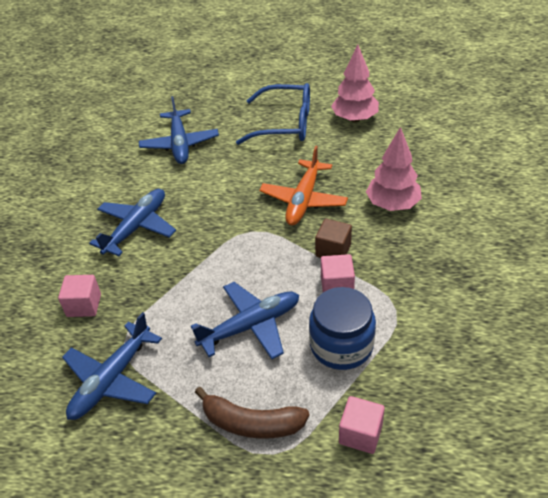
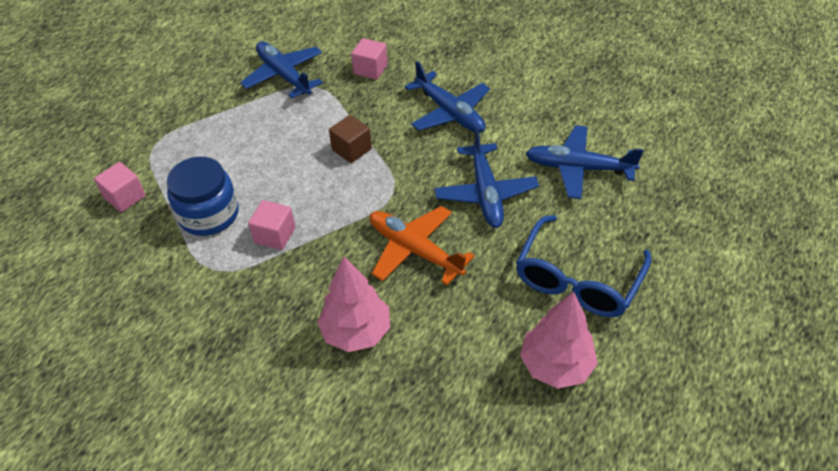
camera: 110 degrees right, 5 degrees up
blue plane [191,282,299,359] -> blue plane moved to [434,127,539,228]
brown banana [195,387,310,439] -> none
brown cube [315,219,352,258] -> brown cube moved to [329,115,372,163]

